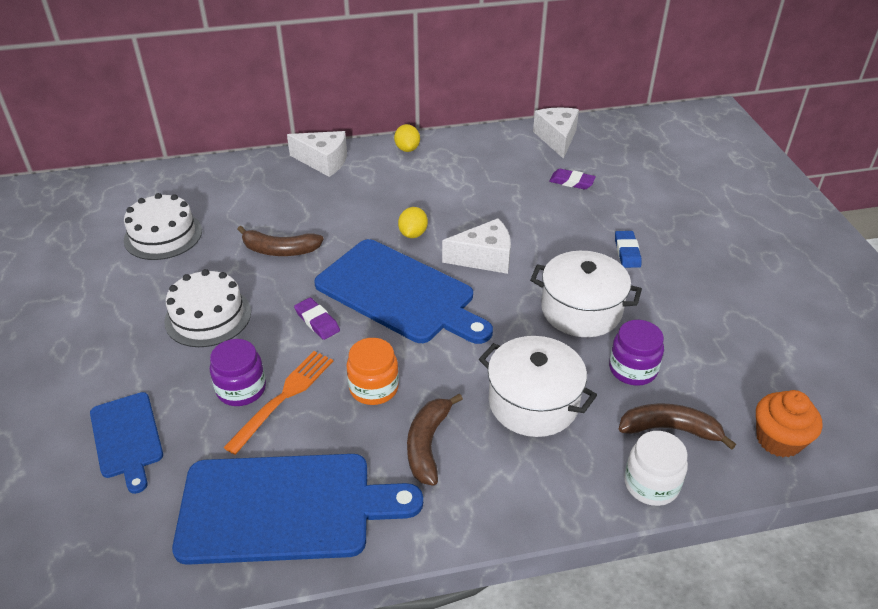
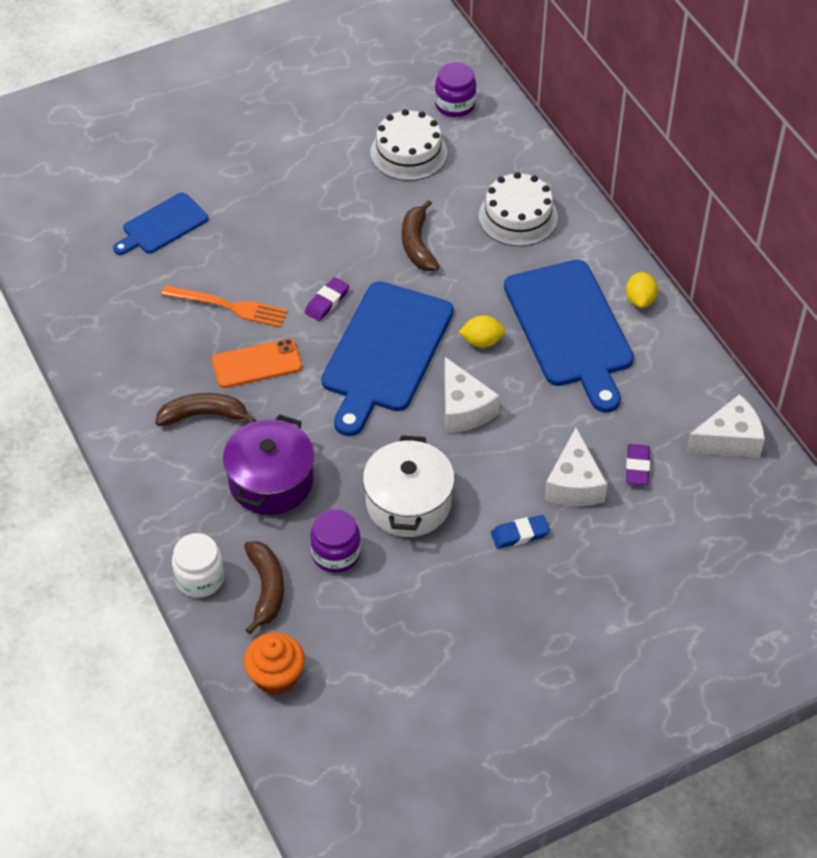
camera: 75 degrees right, 10 degrees up
white cake [164,269,251,347] -> white cake moved to [479,172,558,246]
blue cutting board [172,454,423,565] -> blue cutting board moved to [504,260,634,413]
purple jar [210,339,266,406] -> purple jar moved to [435,62,476,117]
white cheese [287,131,347,177] -> white cheese moved to [544,428,607,506]
orange jar [347,338,399,405] -> orange phone [212,338,302,388]
yellow lemon [394,124,420,152] -> yellow lemon turned 60 degrees counterclockwise [626,272,658,308]
white pot [479,336,597,437] -> purple pot [223,415,314,515]

